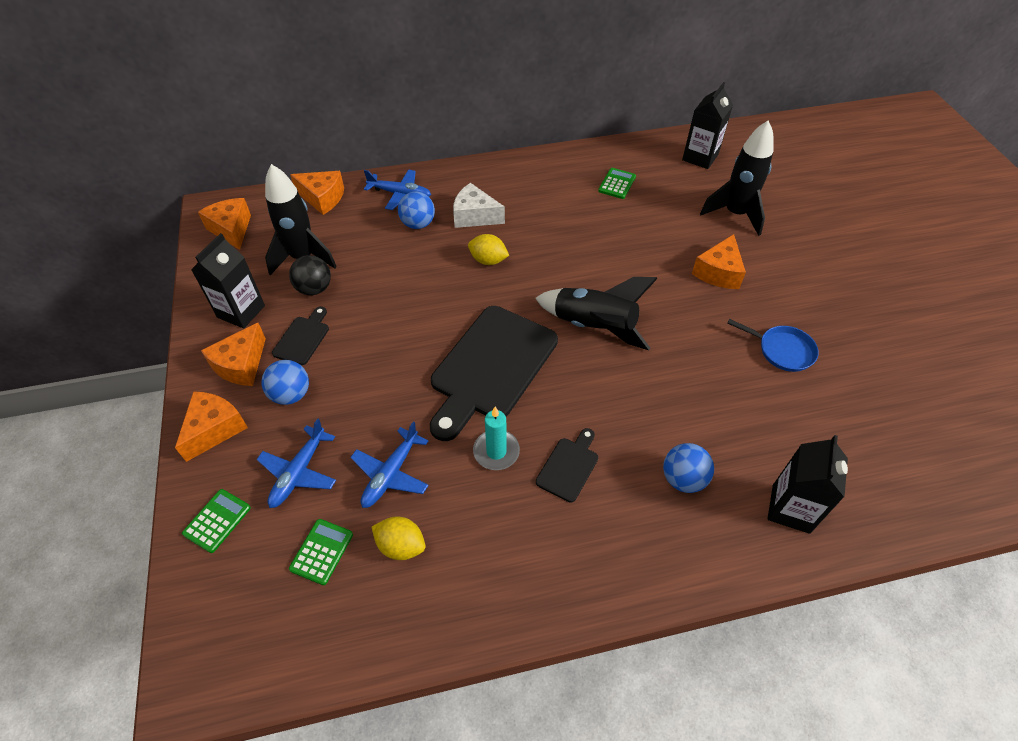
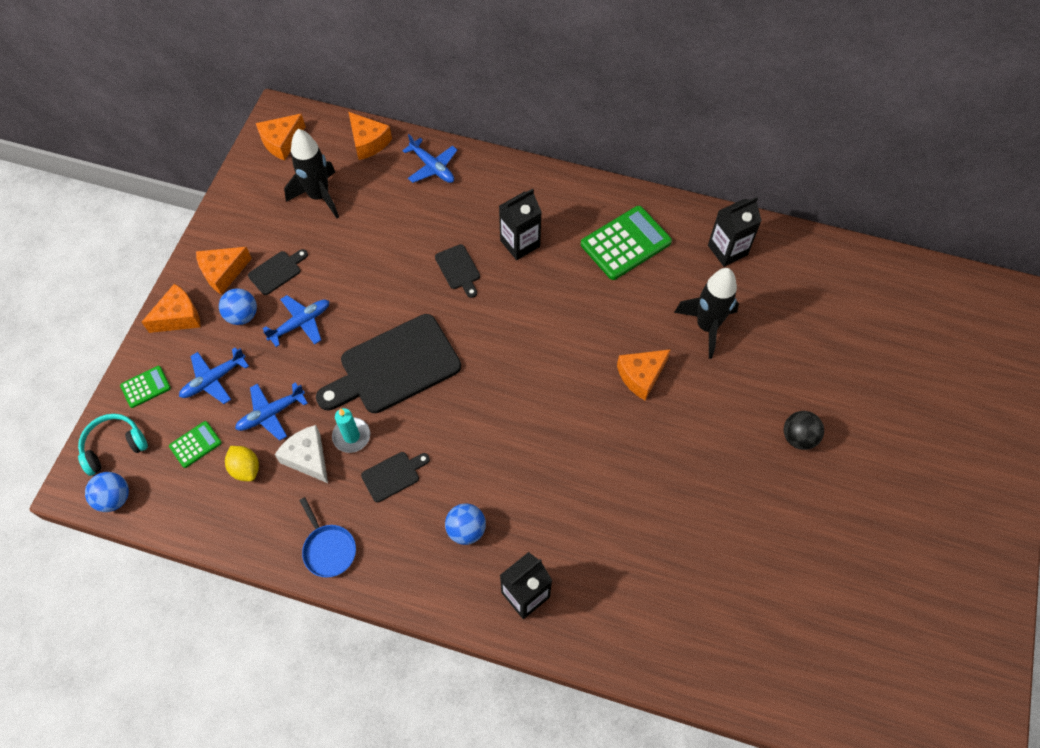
camera: 30 degrees right, 10 degrees up
black carton [191,233,265,328] -> black carton moved to [499,188,542,260]
orange cheese [198,198,251,250] -> orange cheese turned 135 degrees counterclockwise [256,114,306,161]
black ball [289,255,331,295] -> black ball moved to [784,411,824,450]
blue ball [398,191,435,229] -> blue ball moved to [85,472,129,512]
white cheese [453,183,505,228] -> white cheese moved to [275,425,328,483]
yellow lemon [468,234,509,265] -> black cutting board [435,244,480,298]
black rocket [535,277,658,350] -> none
green calculator [598,168,636,199] -> green calculator [581,206,672,280], size x1.96
blue pan [727,319,819,372] -> blue pan moved to [299,497,356,577]
none -> turquoise headphones [78,414,148,476]
none -> blue plane [262,295,329,347]

